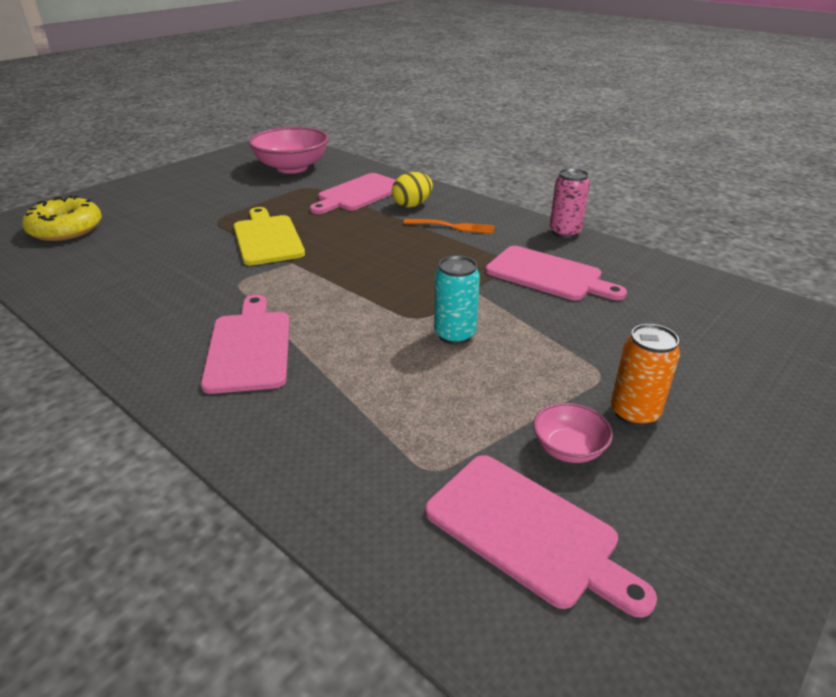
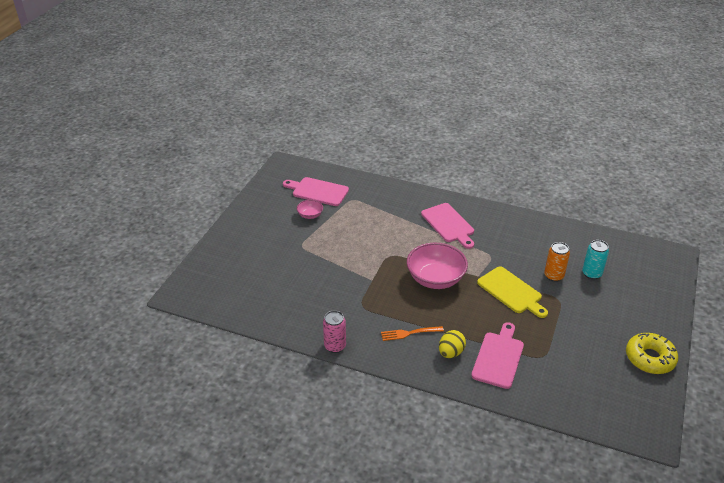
camera: 160 degrees right, 5 degrees up
yellow donut [22,195,102,241] -> yellow donut moved to [626,333,678,374]
pink bowl [248,127,329,173] -> pink bowl moved to [407,243,468,289]
turquoise can [434,256,480,345] -> turquoise can moved to [582,240,609,280]
pink cutting board [485,246,627,300] -> none
orange can [611,324,680,427] -> orange can moved to [544,242,570,282]

